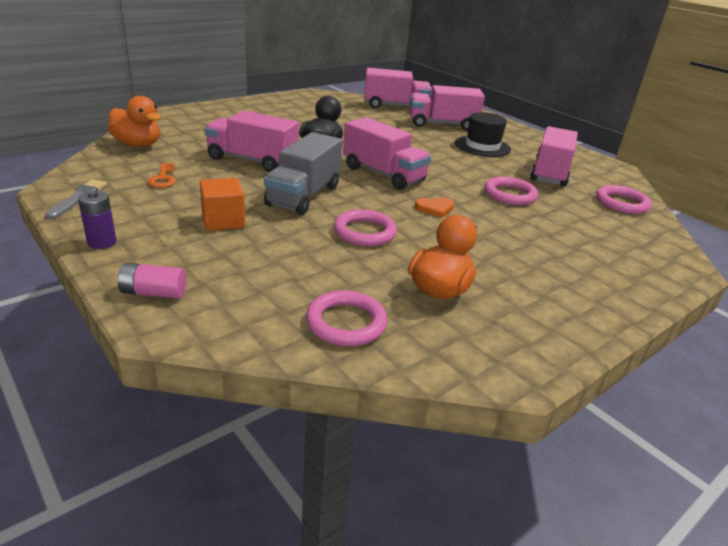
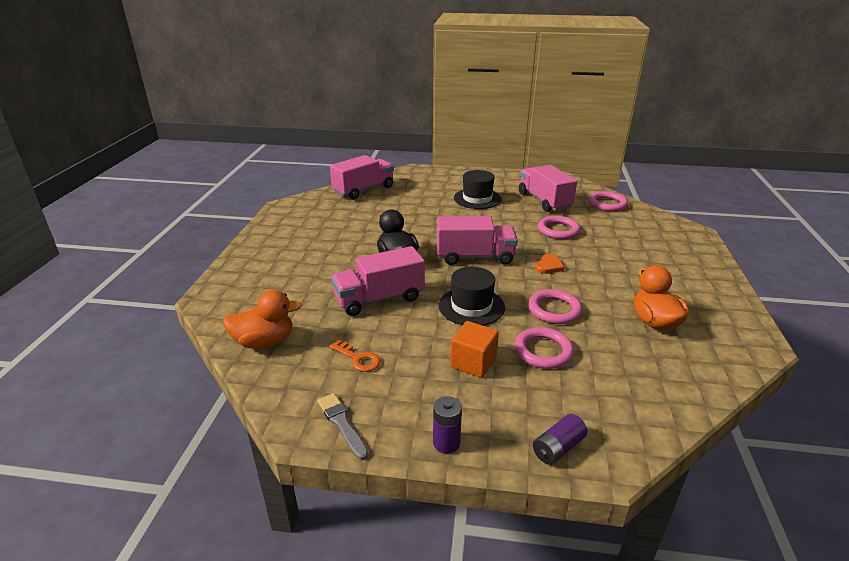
camera: 40 degrees left, 0 degrees up
pink battery [118,263,187,299] -> purple battery [533,414,587,465]
grey truck [264,132,342,215] -> black hat [439,267,505,326]
pink ring [306,290,387,346] -> pink ring moved to [514,327,574,369]
pink truck [409,85,485,131] -> none

